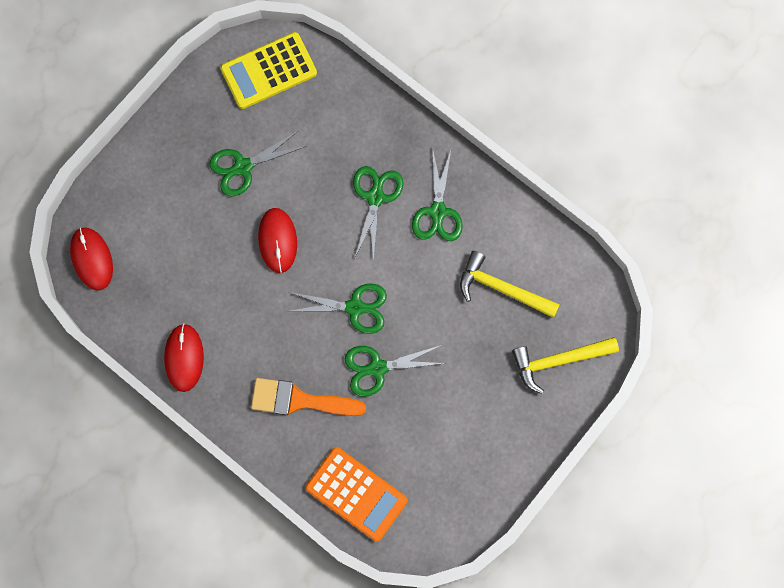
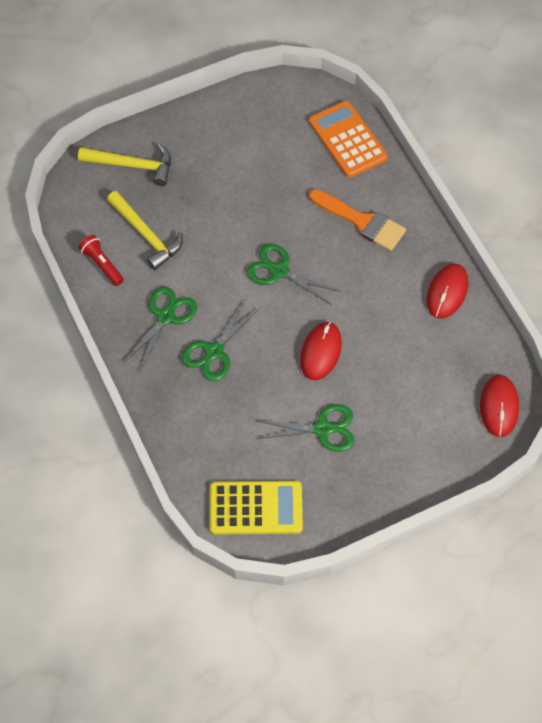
camera: 155 degrees left, 15 degrees down
green scissors [345,345,446,397] -> none
none -> red flashlight [78,235,124,286]

